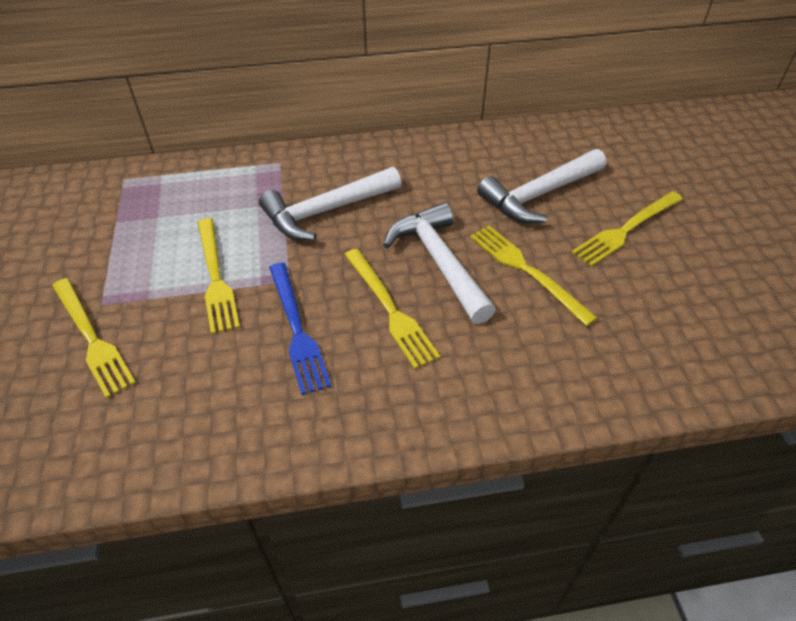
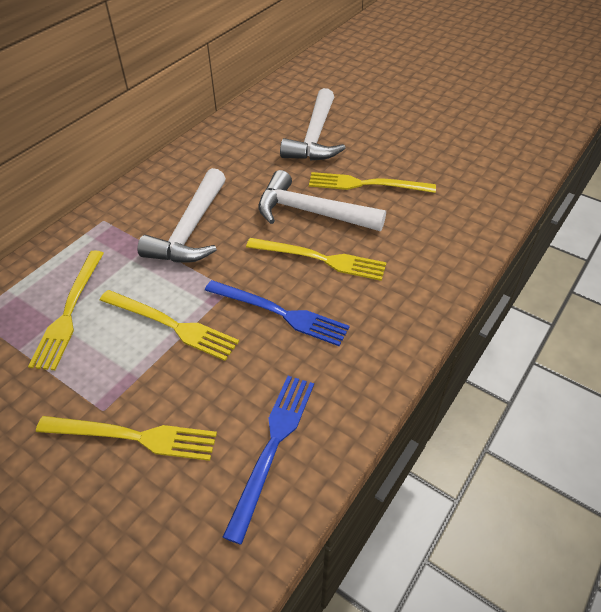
camera: 45 degrees left, 0 degrees up
yellow fork [572,191,683,267] -> yellow fork moved to [28,250,104,370]
none -> blue fork [223,376,314,545]

